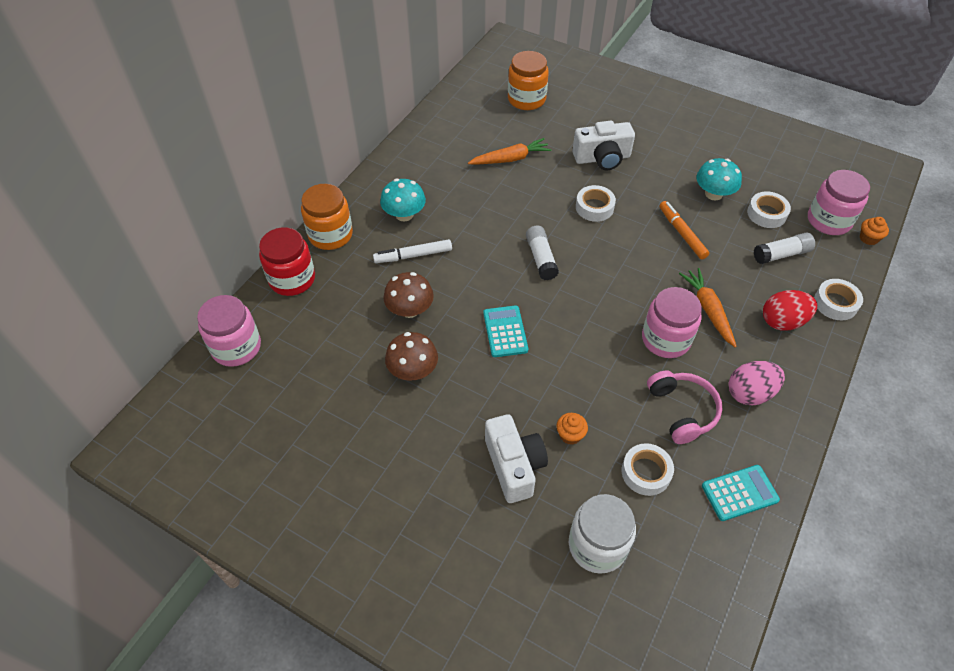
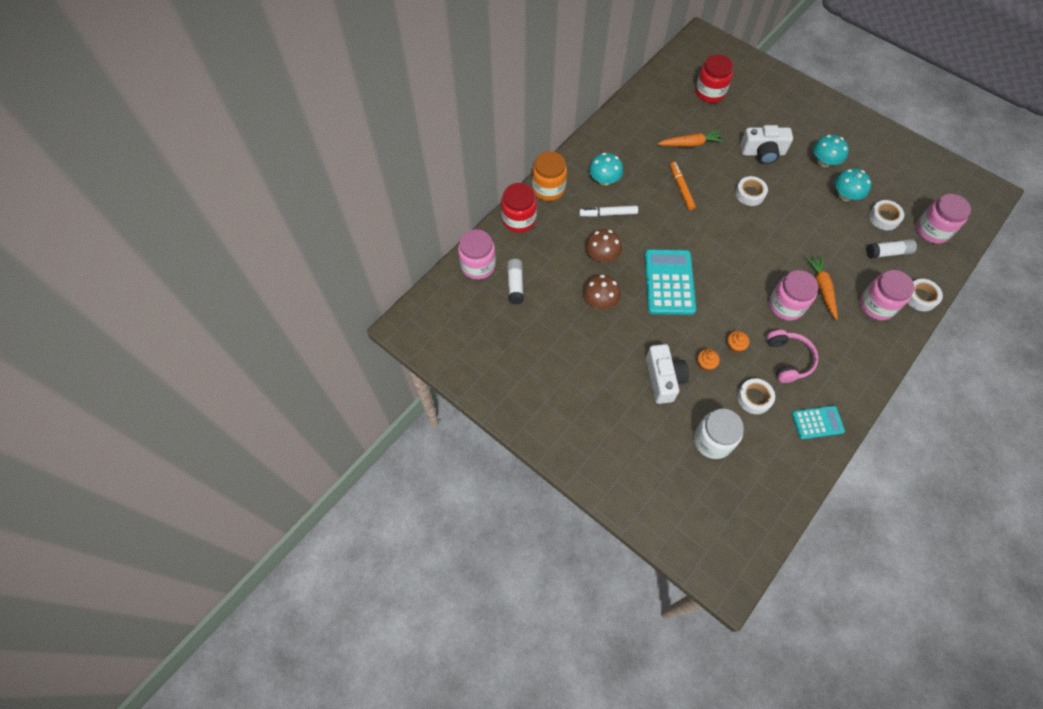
camera: 10 degrees right, 10 degrees up
turquoise calculator [483,305,528,357] -> turquoise calculator [644,249,696,315], size x1.75
orange jar [508,51,549,110] -> red jar [695,54,734,103]
white glue stick [526,225,559,280] -> white glue stick moved to [507,259,524,304]
orange marker [659,201,709,259] -> orange marker moved to [670,162,696,210]
pink egg [729,361,785,405] -> none
red egg [763,290,817,331] -> pink jar [860,270,914,320]
orange cupcake [860,217,889,245] -> orange cupcake moved to [728,331,749,353]
none -> turquoise mushroom [813,135,849,167]

